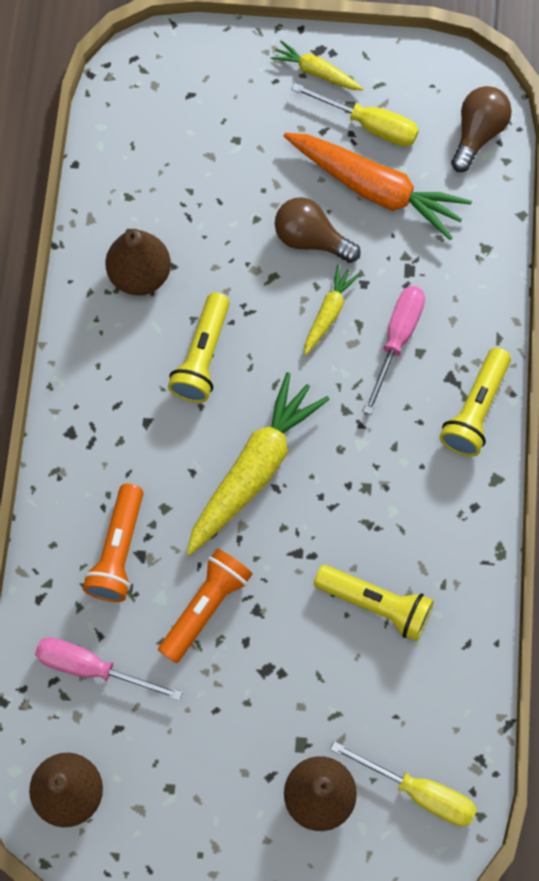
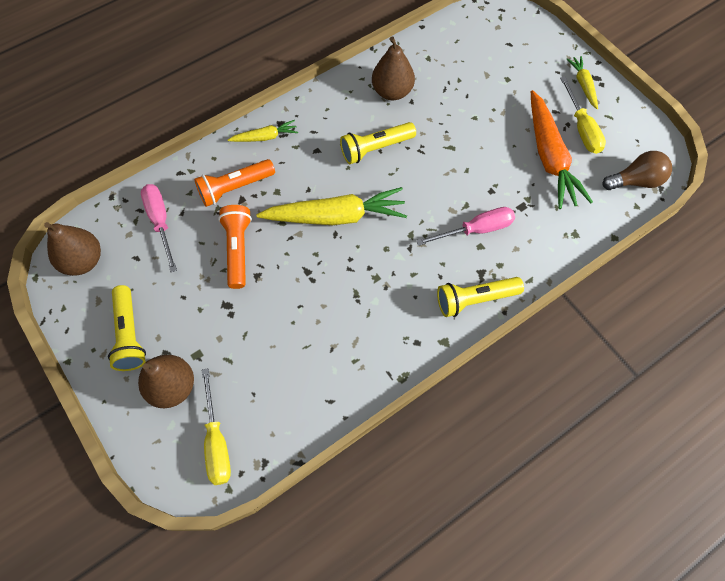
camera: 50 degrees right, 5 degrees down
orange flashlight [158,549,253,663] -> orange flashlight turned 90 degrees counterclockwise [218,205,252,289]
brown light bulb [275,197,361,263] -> none
yellow carrot [304,265,360,356] -> yellow carrot moved to [228,120,298,142]
yellow flashlight [314,565,434,641] -> yellow flashlight moved to [108,285,146,371]

